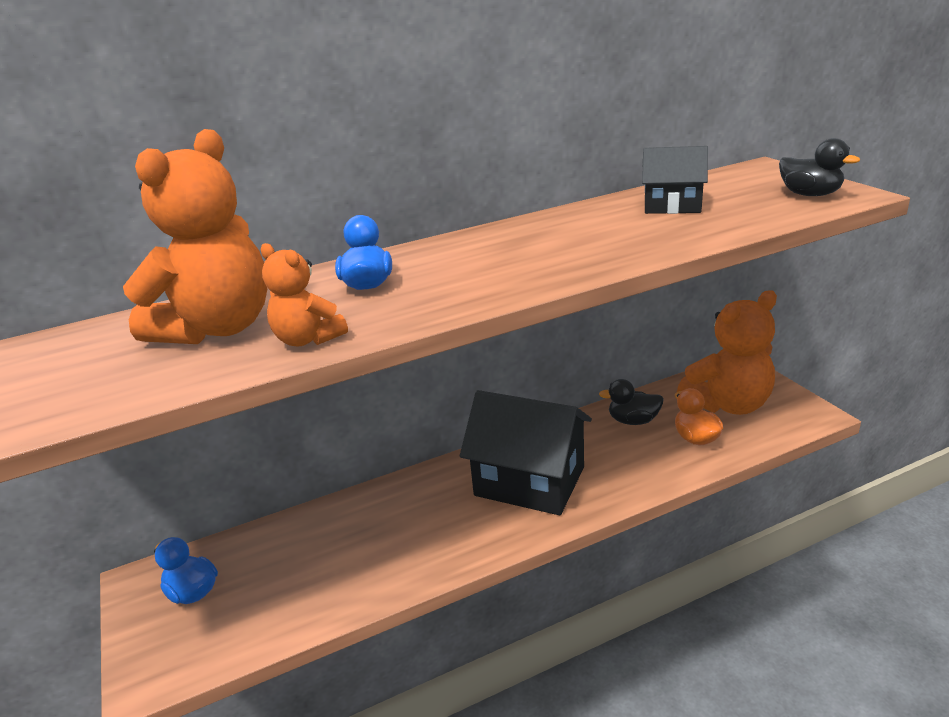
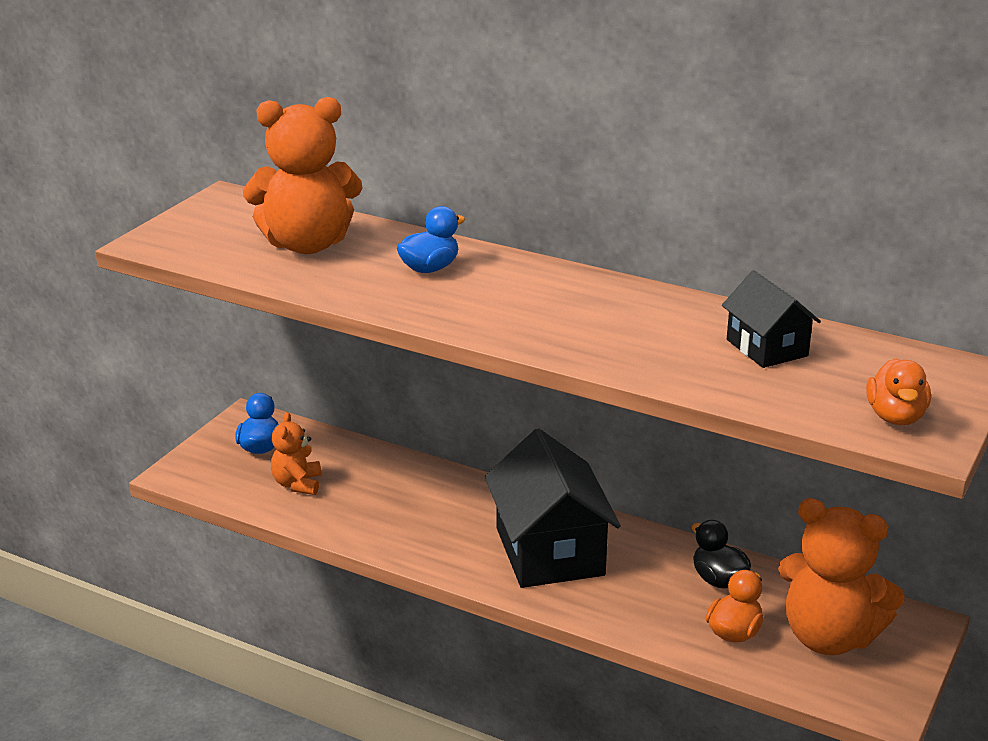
camera: 50 degrees right, 0 degrees up
orange teddy bear [261,243,348,346] -> orange teddy bear moved to [271,412,321,495]
black duck [779,138,860,196] -> orange duck [866,358,931,425]

